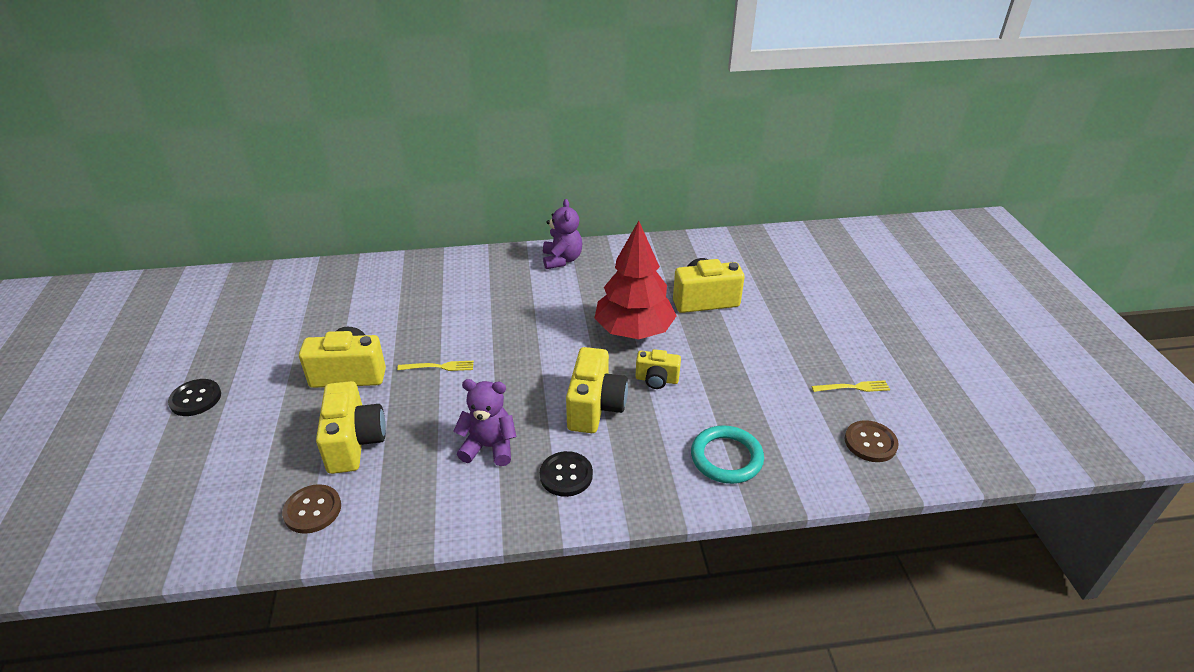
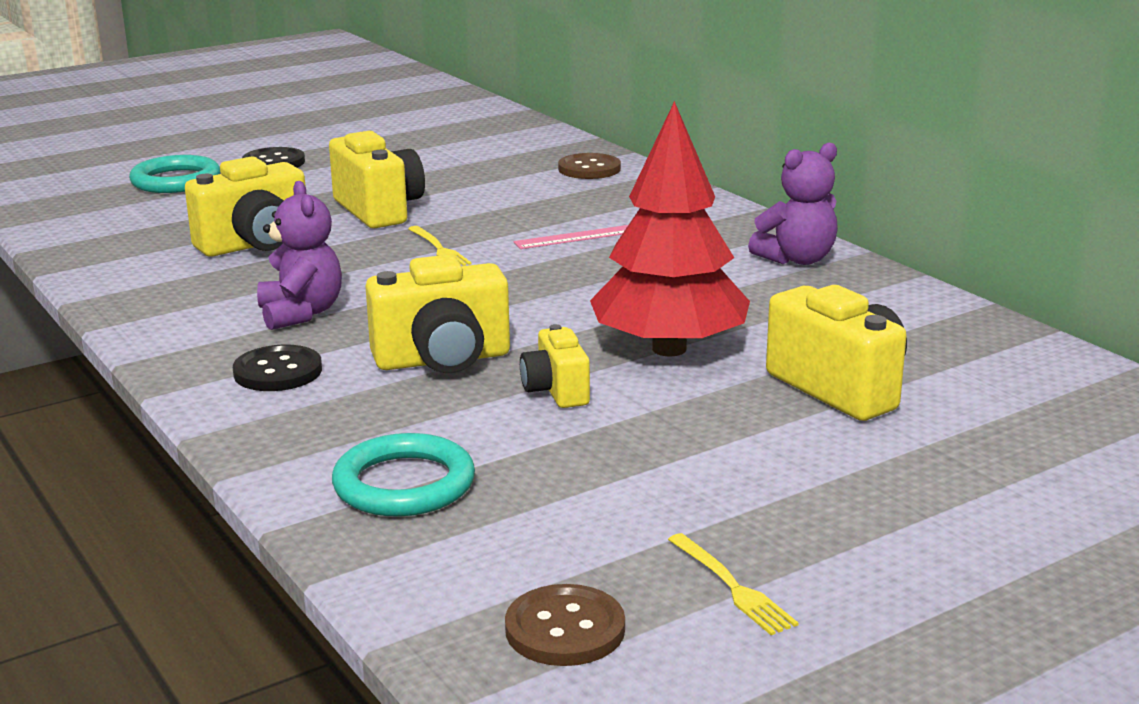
camera: 65 degrees right, 15 degrees down
brown button [282,484,341,534] -> brown button moved to [558,153,621,179]
none -> turquoise ring [129,155,220,193]
none -> pink ruler [514,225,628,249]

